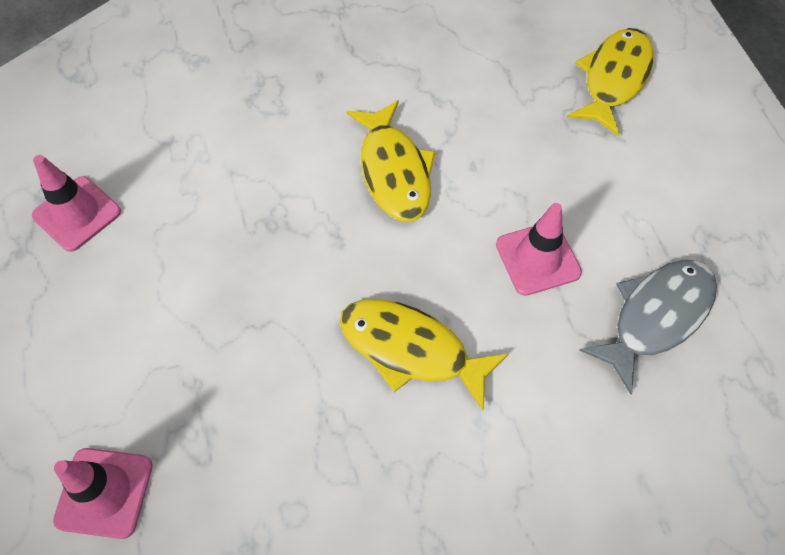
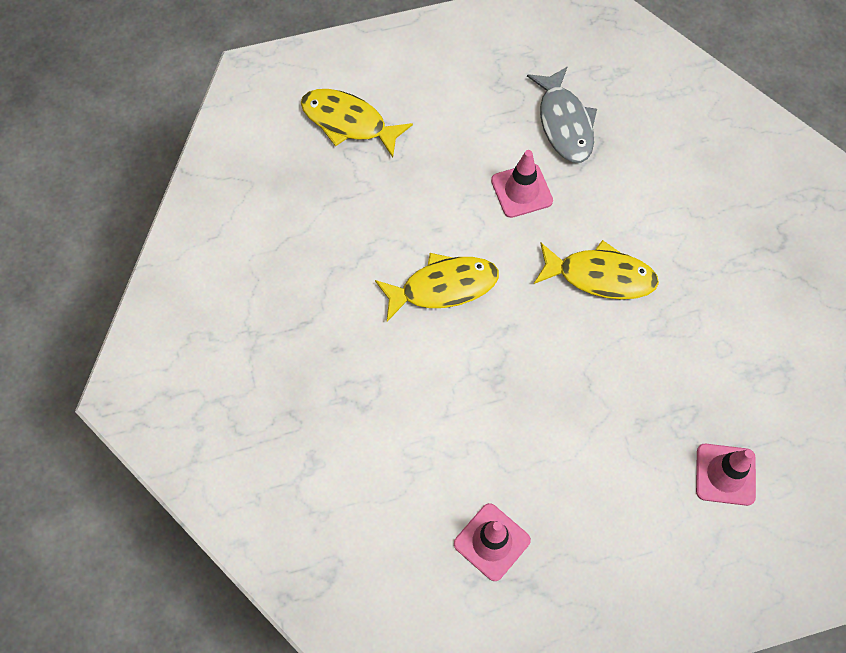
camera: 90 degrees left, 5 degrees up
yellow fish [340,299,509,411] -> yellow fish turned 105 degrees counterclockwise [534,240,659,299]
grey fish [579,260,717,394] -> grey fish turned 150 degrees counterclockwise [527,66,597,163]

